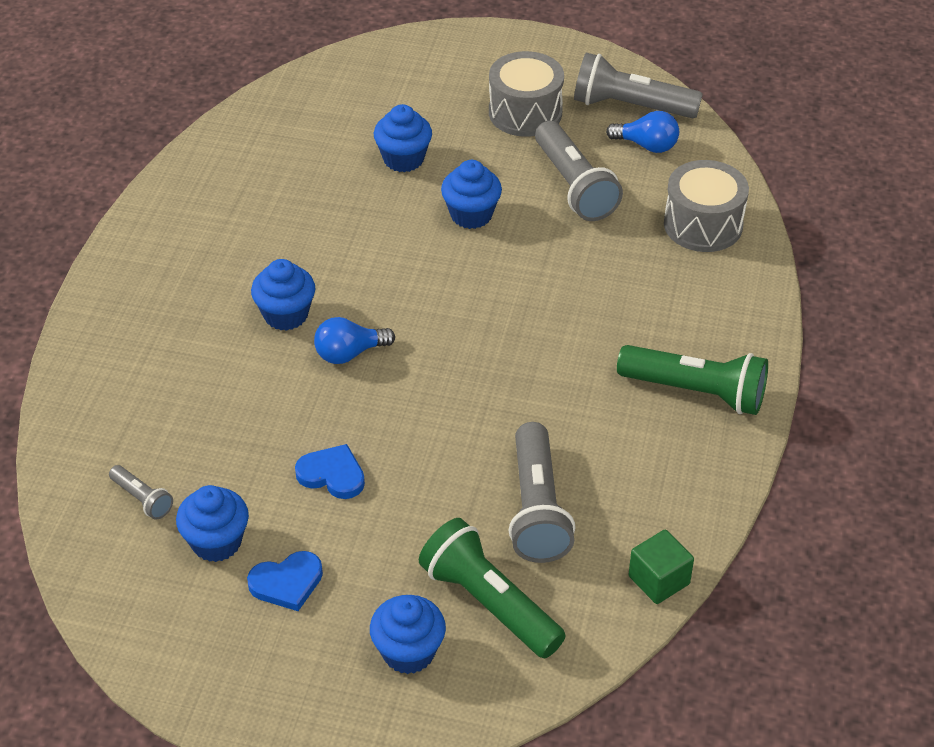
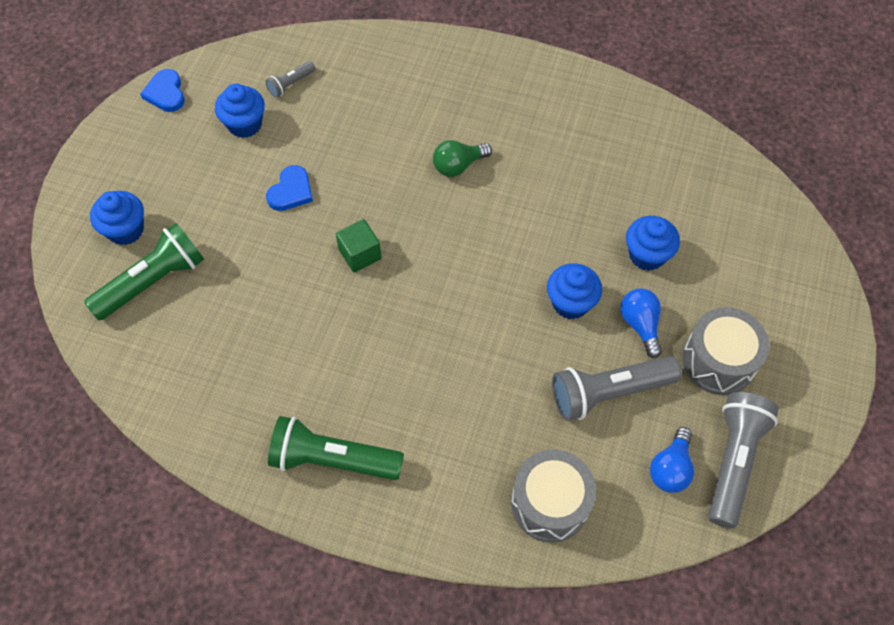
camera: 95 degrees right, 15 degrees up
blue heart [247,551,323,611] -> blue heart moved to [140,69,185,112]
blue cupcake [251,259,315,331] -> green light bulb [433,140,492,177]
blue light bulb [314,317,395,364] -> blue light bulb moved to [621,288,662,358]
grey flashlight [509,422,576,563] -> none
green flashlight [617,345,768,415] -> green flashlight turned 75 degrees clockwise [268,416,404,480]
green cube [629,530,694,604] -> green cube moved to [336,219,382,272]

